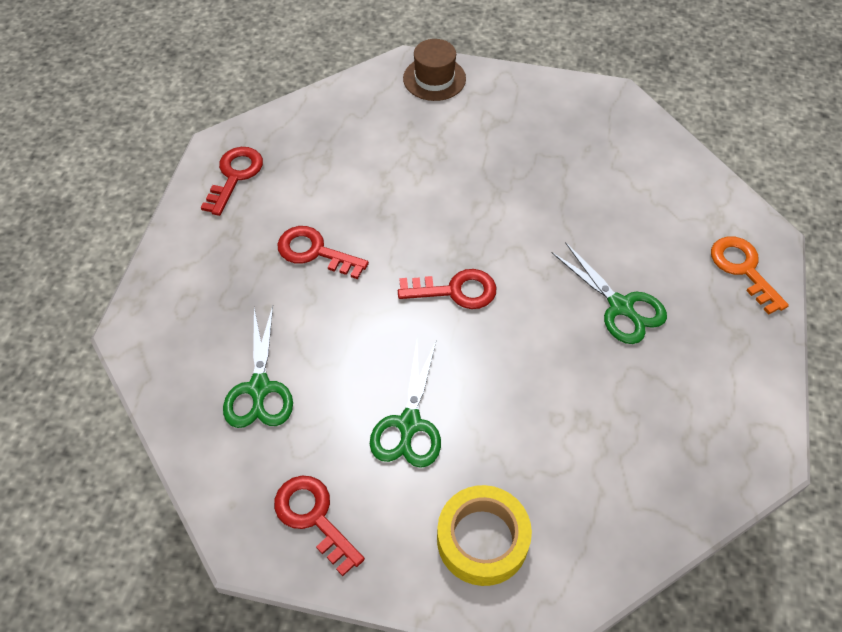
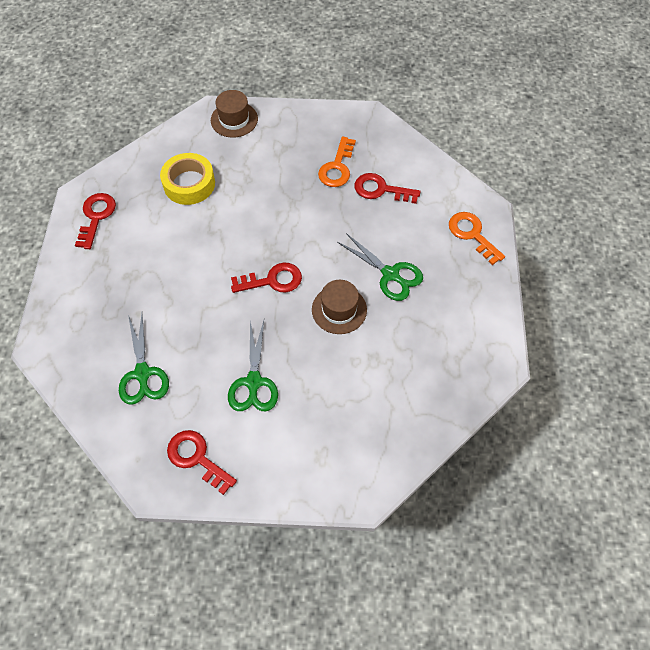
camera: 10 degrees left, 5 degrees up
red key [277,226,369,279] -> red key moved to [355,173,421,204]
yellow tape [437,485,532,586] -> yellow tape moved to [160,153,215,205]
none -> brown hat [312,280,367,334]
none -> orange key [318,136,356,187]

